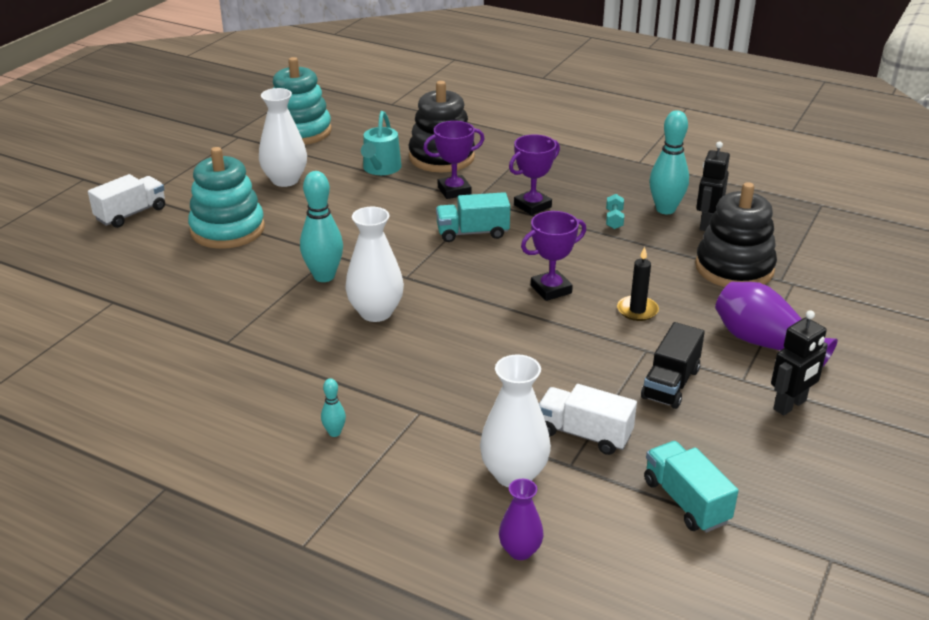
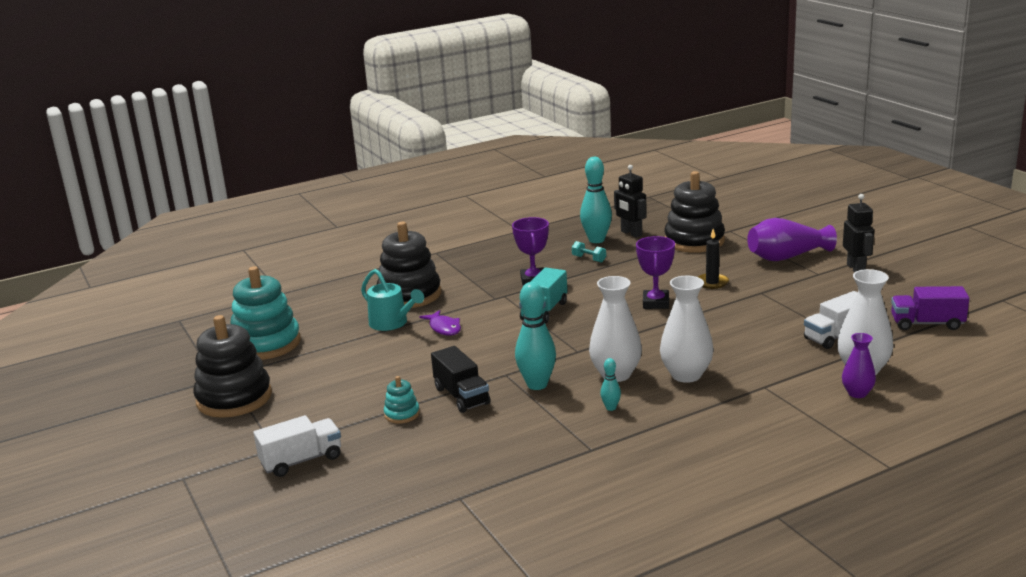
camera: 55 degrees left, 10 degrees down
white truck [88,174,165,228] -> white truck turned 75 degrees clockwise [254,415,341,477]
turquoise stacking toy [188,147,265,249] -> turquoise stacking toy [384,376,420,424], size x0.45
white vase [259,88,307,187] -> white vase moved to [660,276,713,383]
turquoise bowling pin [321,378,346,437] -> turquoise bowling pin moved to [600,358,621,411]
purple trophy [423,121,485,199] -> none
purple vase [499,479,544,560] -> purple vase moved to [842,333,876,398]
black truck [641,322,705,409] -> black truck moved to [431,346,490,413]
turquoise truck [644,441,739,533] -> purple truck [891,286,969,330]
none -> black stacking toy [193,315,272,418]
none -> purple fish [419,310,461,335]

